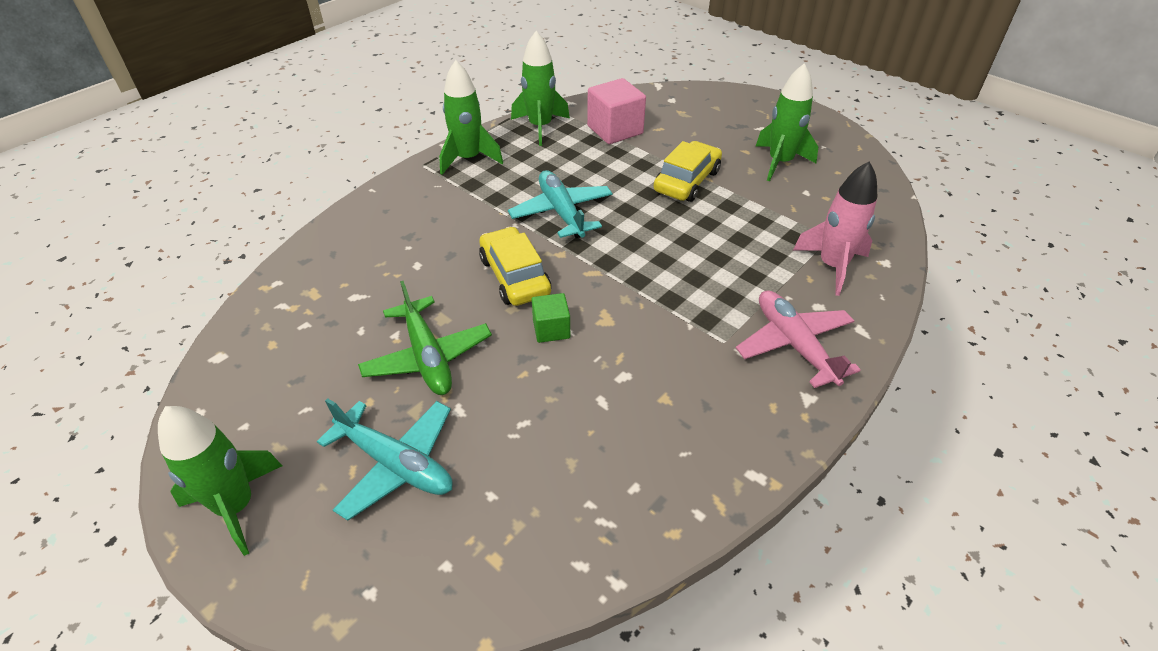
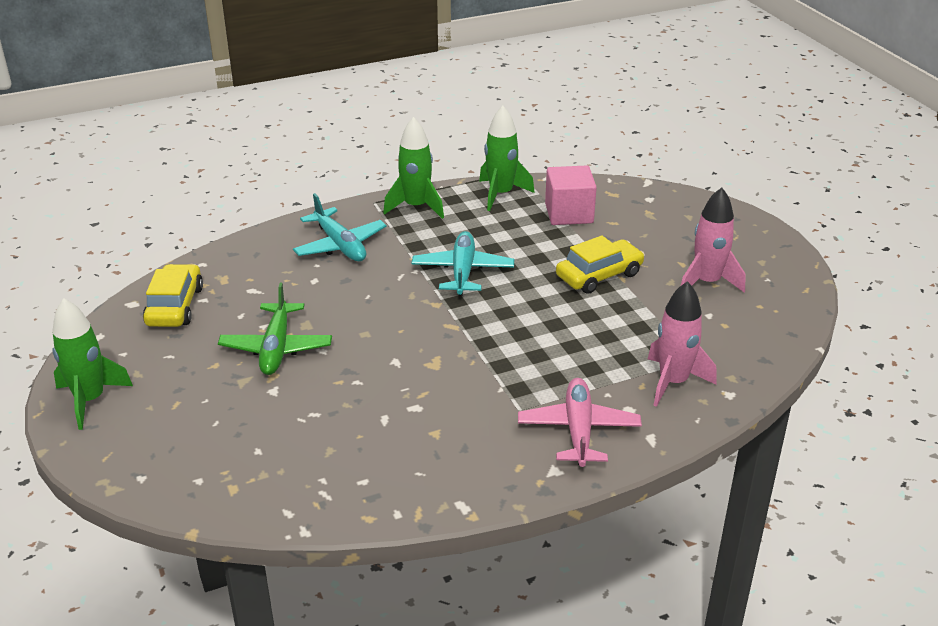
camera: 25 degrees right, 10 degrees down
turquoise plane [317,398,453,521] -> turquoise plane moved to [293,193,387,261]
yellow car [479,227,551,306] -> yellow car moved to [143,264,203,327]
green cube [532,293,570,343] -> none
green rocket [756,63,818,181] -> pink rocket [681,187,745,293]

